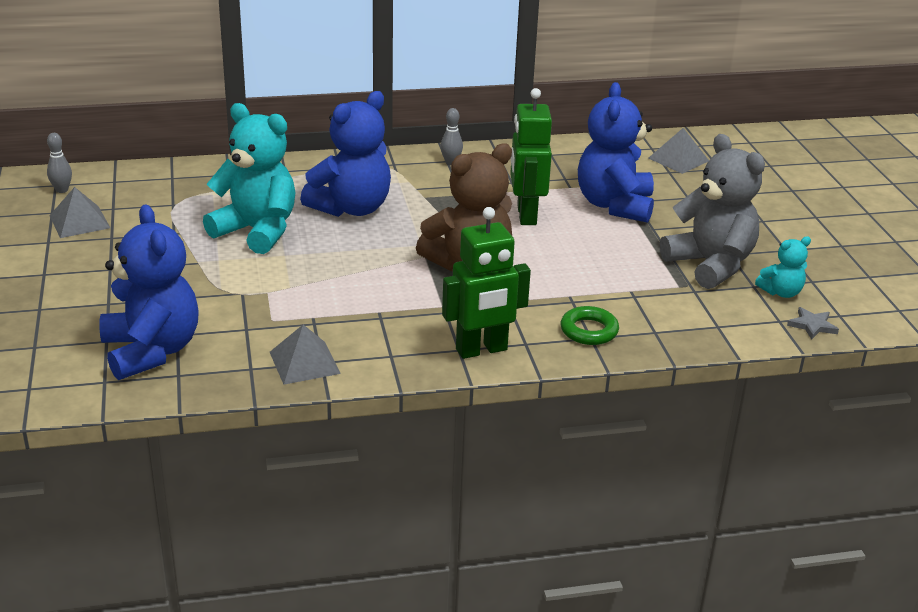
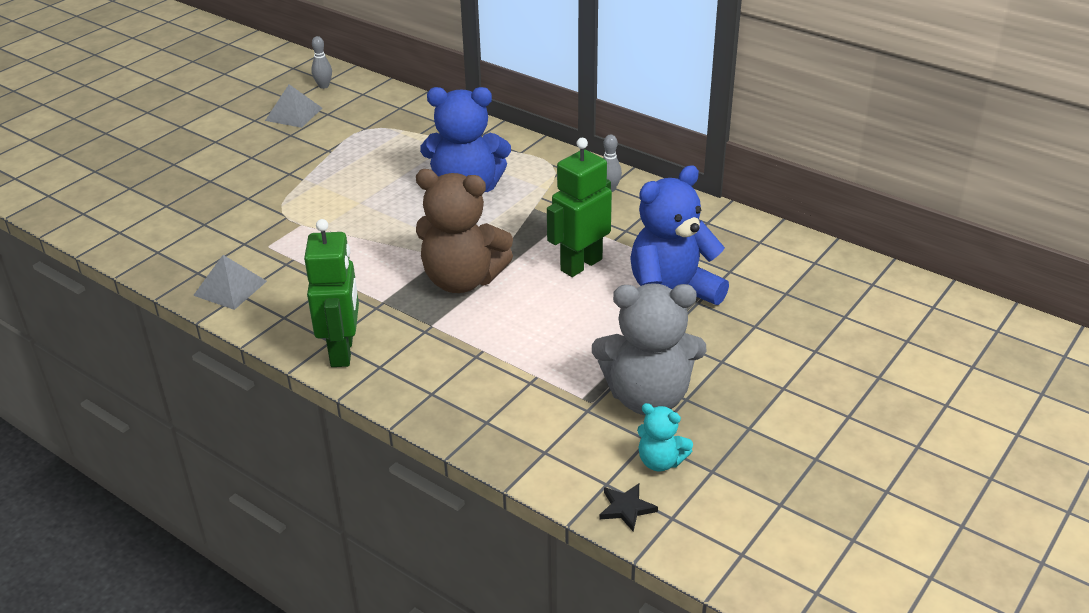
camera: 50 degrees right, 5 degrees up
blue teddy bear [99,204,199,380] -> none
turquoise teddy bear [203,103,295,254] -> none
green robot [442,207,531,359] -> green robot turned 120 degrees counterclockwise [304,219,359,367]
green ring [561,306,619,345] -> none
grey pyramid [648,128,709,174] -> none
grey teddy bear [660,134,765,289] -> grey teddy bear turned 75 degrees clockwise [592,283,706,415]
grey star [787,307,839,340] -> black star [600,483,658,531]

